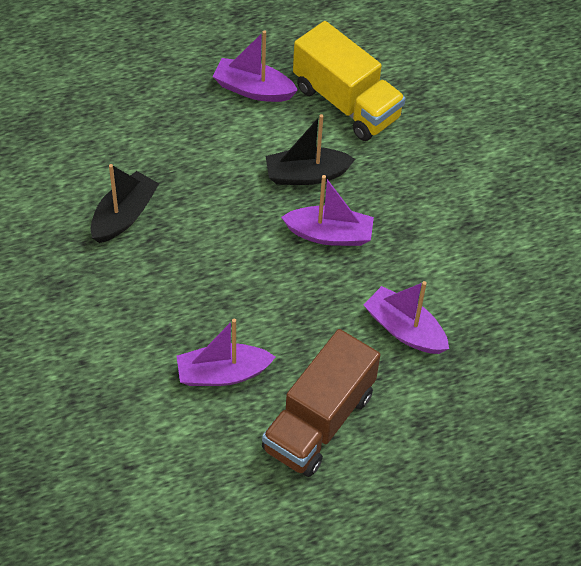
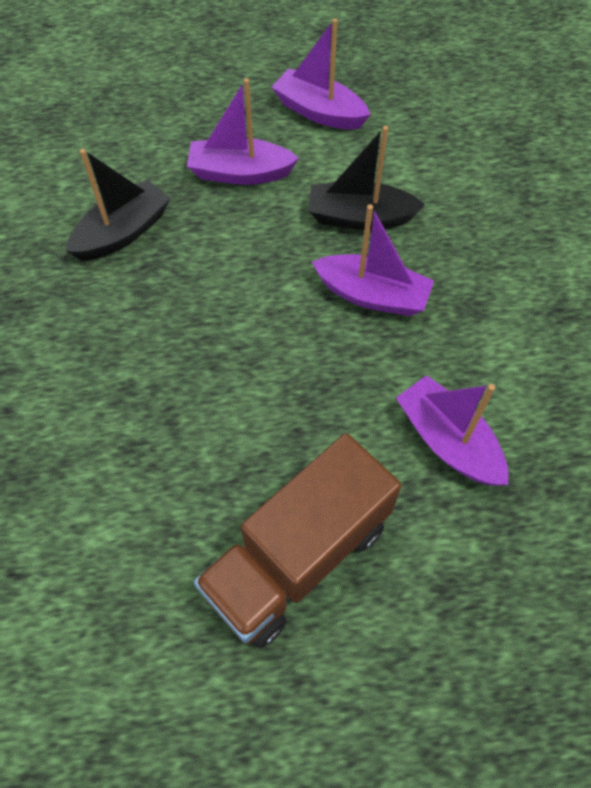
camera: 15 degrees right, 5 degrees up
purple boat [177,318,275,386] -> purple boat moved to [187,78,299,185]
yellow truck [293,21,406,141] -> none

